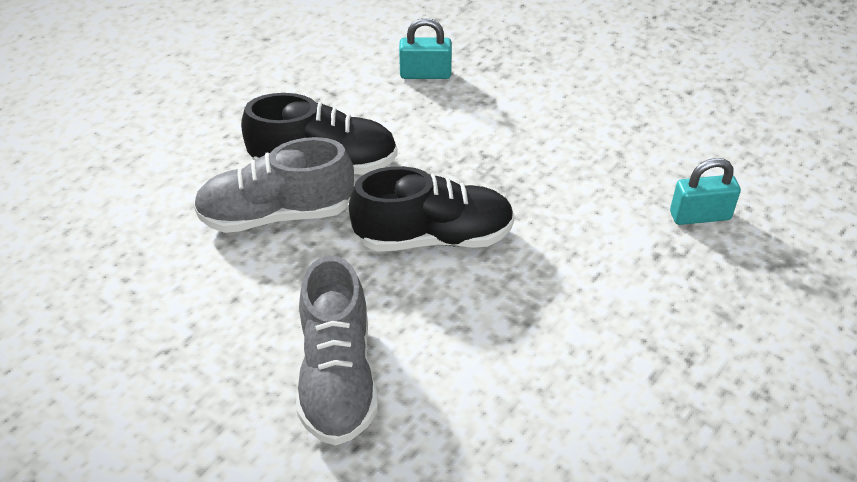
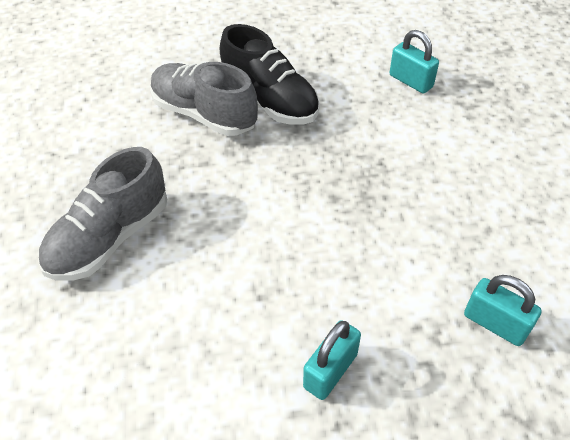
camera: 45 degrees right, 5 degrees up
black shoe [349,166,515,251] -> none
none -> turquoise padlock [303,320,361,400]

